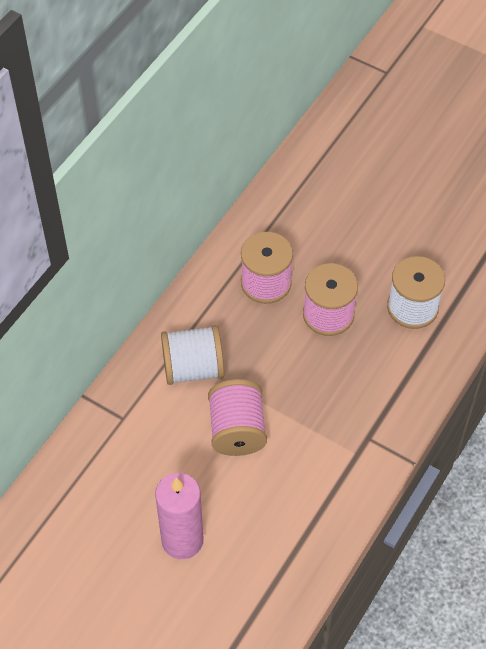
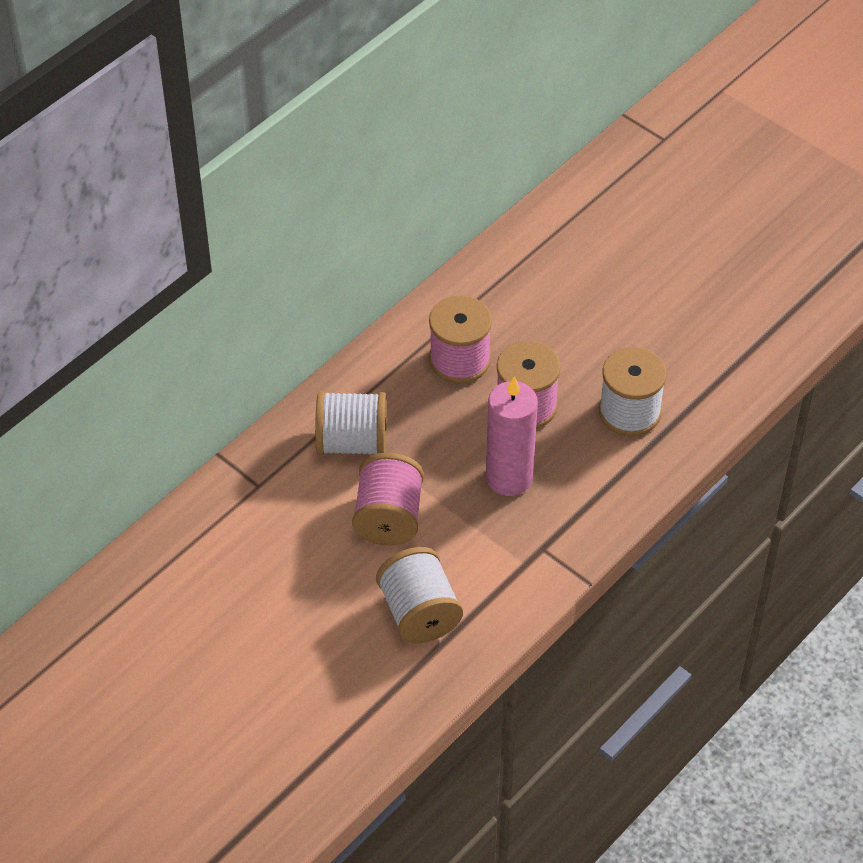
camera: 10 degrees right, 5 degrees down
pink candle [155,473,204,559] -> pink candle moved to [486,377,538,496]
none -> white spool [376,547,463,643]

